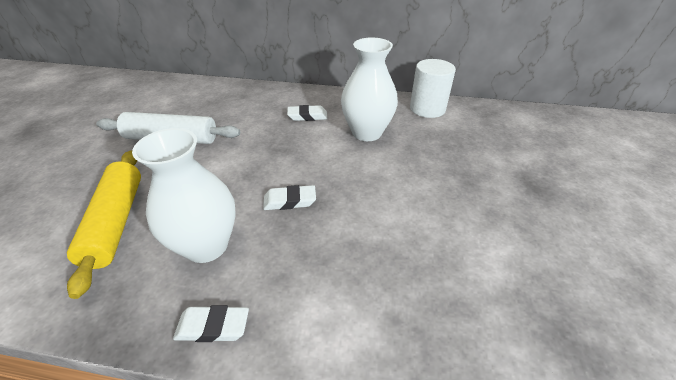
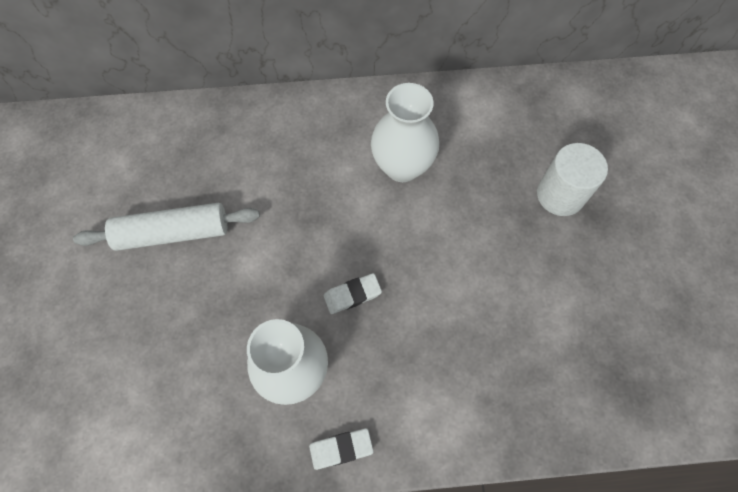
camera: 15 degrees left, 25 degrees up
yellow rolling pin [67,150,141,299] -> none
white eraser [287,105,328,121] -> none
white cylinder [410,59,456,118] -> white cylinder moved to [537,143,608,216]

